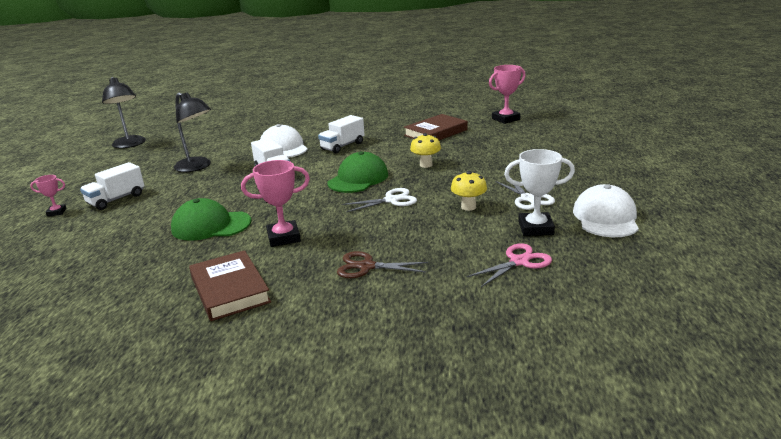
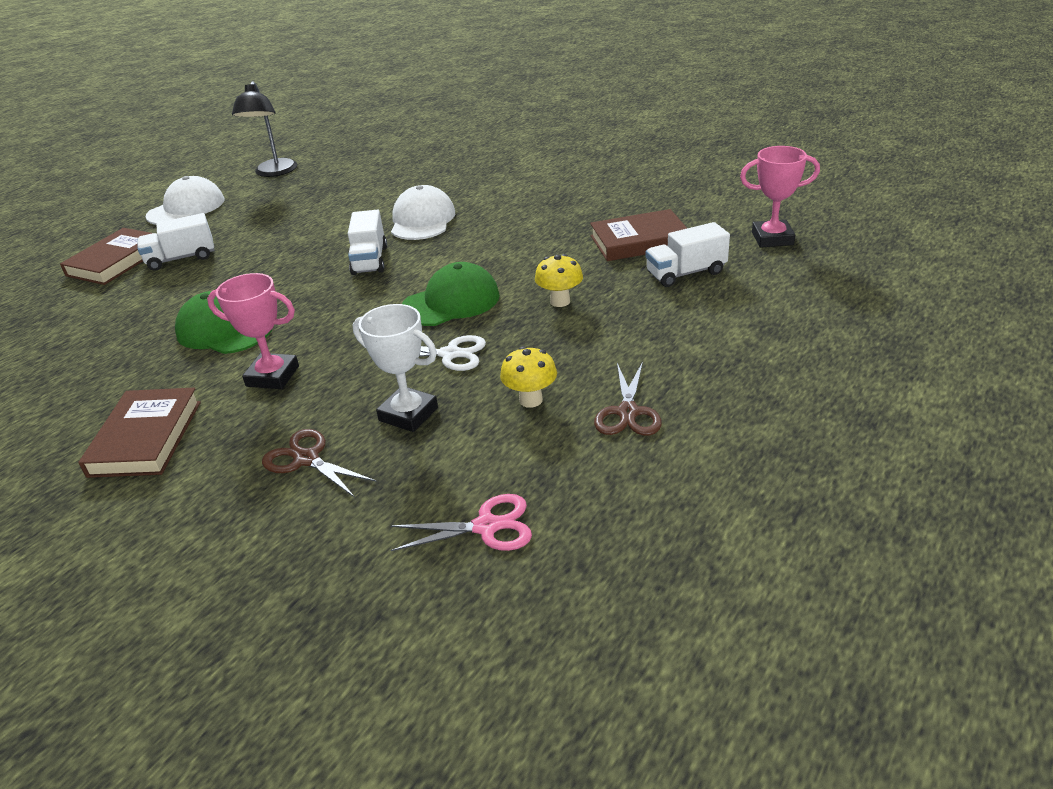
camera: 30 degrees right, 10 degrees up
pink trophy [30,175,66,216] -> brown book [60,228,152,285]
black lamp [174,92,211,172] -> none
white truck [318,115,365,154] -> white truck moved to [645,222,730,287]
white scissors [495,181,555,210] -> brown scissors [594,362,662,436]
white trophy [504,149,575,236] -> white trophy moved to [353,304,438,432]
white cap [573,184,639,237] -> white cap moved to [145,176,225,225]

